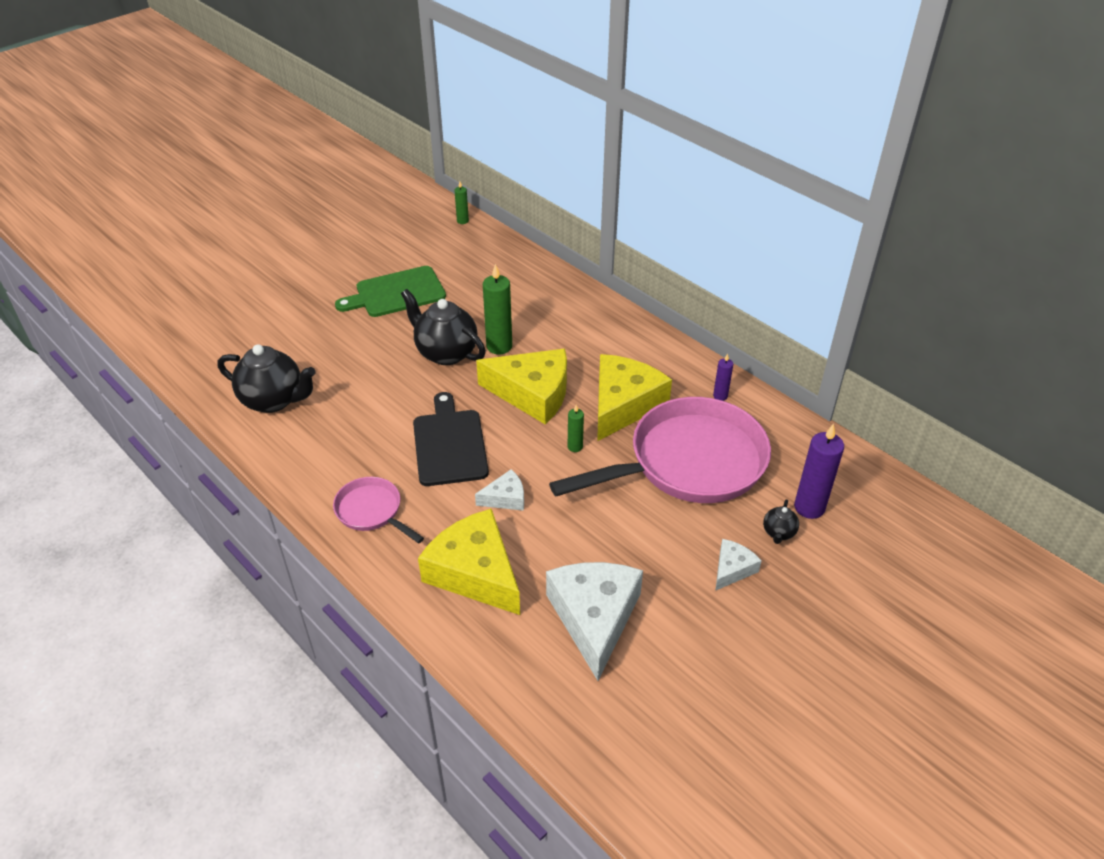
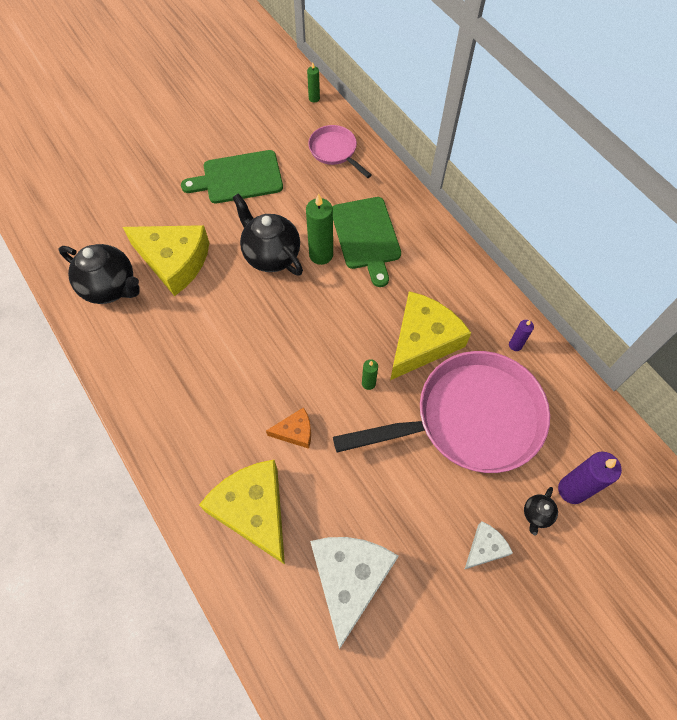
camera: 10 degrees right, 20 degrees up
pink pan [333,477,424,544] -> pink pan moved to [308,125,372,178]
black cutting board [413,392,489,486] -> none
white cheese [475,469,524,511] -> orange cheese [266,407,311,449]
yellow cheese [476,349,567,425] -> yellow cheese moved to [123,225,209,296]
none -> green cutting board [333,197,401,287]

